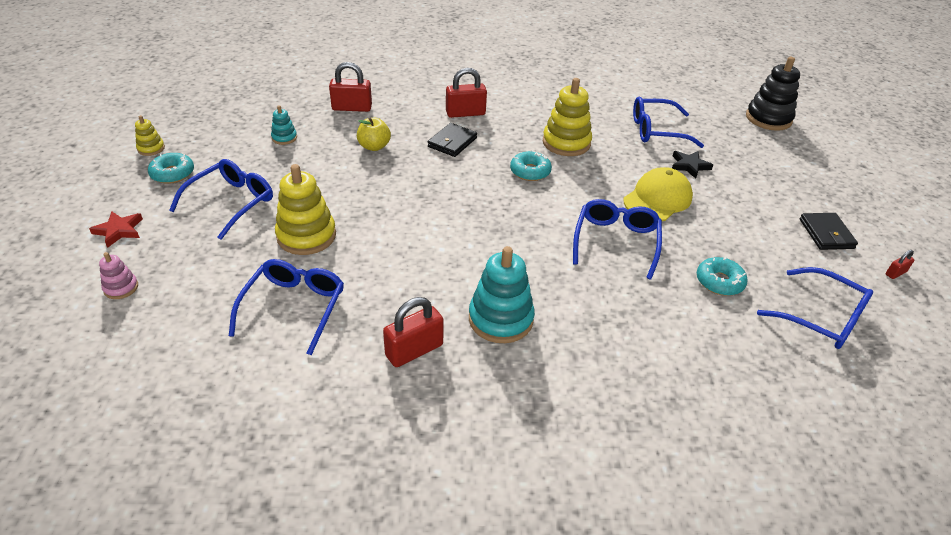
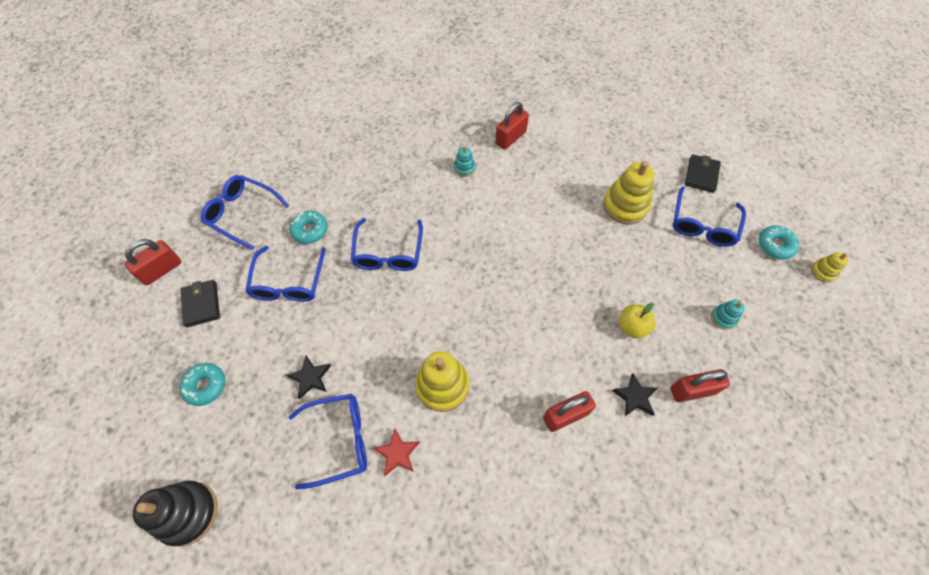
camera: 170 degrees right, 20 degrees up
red star [89,212,143,248] -> red star moved to [373,429,420,476]
pink stacking toy [99,252,138,299] -> none
blue glasses [229,259,344,355] -> blue glasses moved to [245,246,326,302]
black wallet [428,123,477,157] -> black wallet moved to [685,154,721,193]
turquoise stacking toy [469,246,535,343] -> turquoise stacking toy [454,146,475,177], size x0.50
turquoise donut [510,150,552,181] -> turquoise donut moved to [180,363,225,406]
yellow cap [623,167,693,221] -> none
red padlock [886,250,915,279] -> red padlock [125,239,181,285], size x2.03
none -> black star [612,373,657,416]

